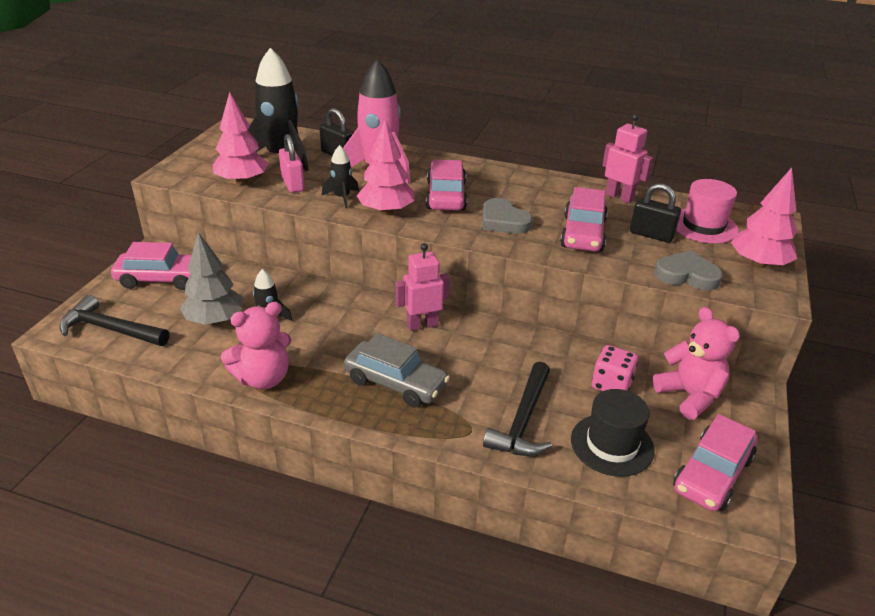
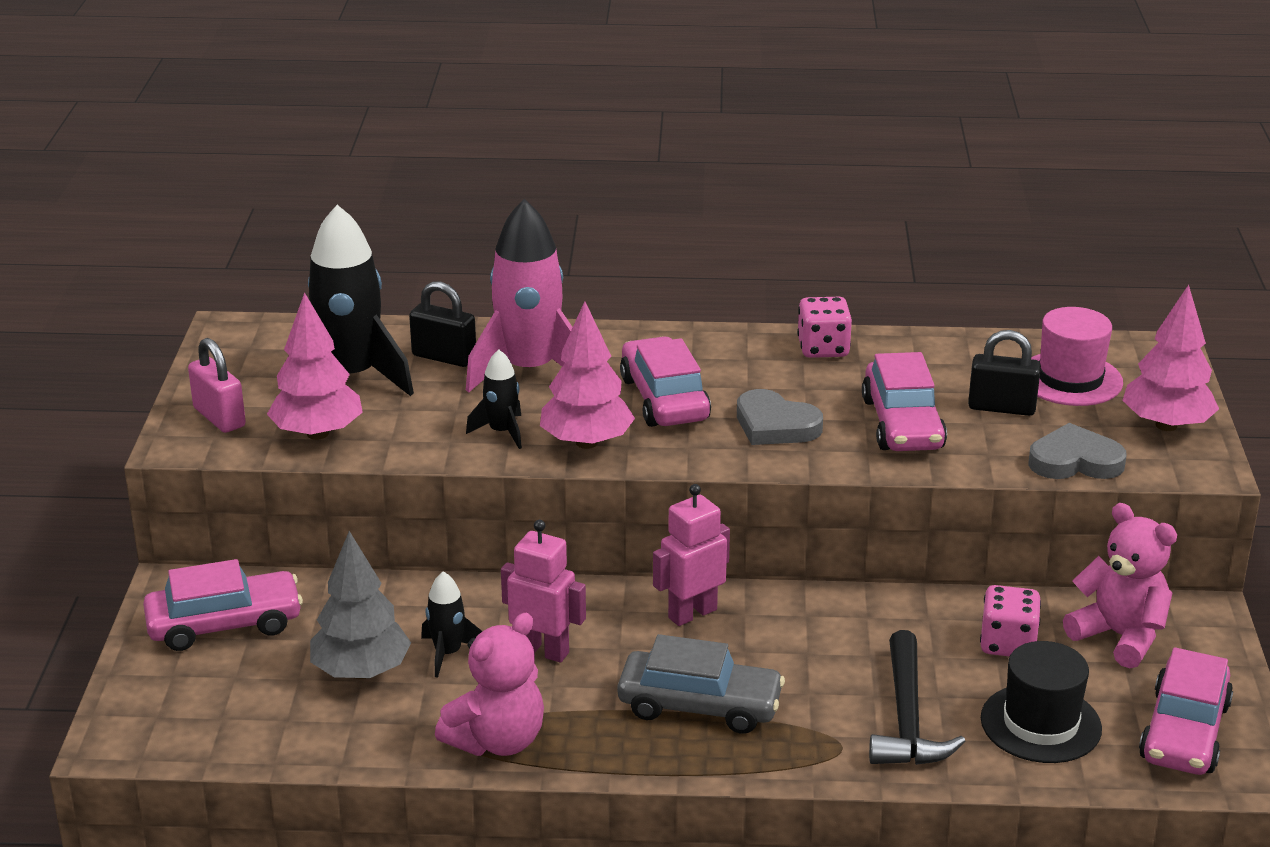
camera: 15 degrees left, 5 degrees down
black hammer [59,295,169,346] -> none
pink padlock [279,134,305,193] -> pink padlock moved to [188,338,246,433]
pink robot [602,114,653,204] -> pink robot moved to [501,520,586,663]
none -> pink dice [797,297,852,358]

